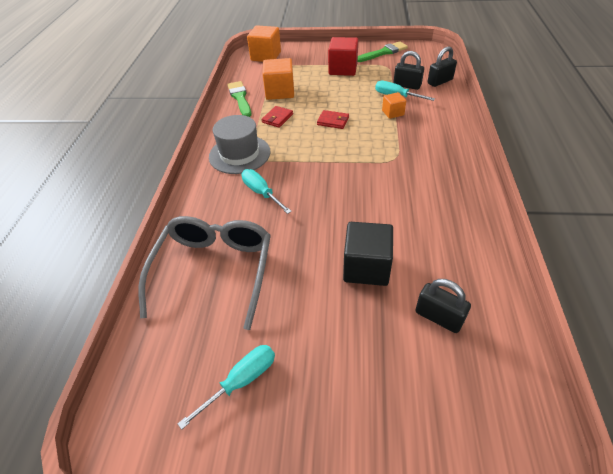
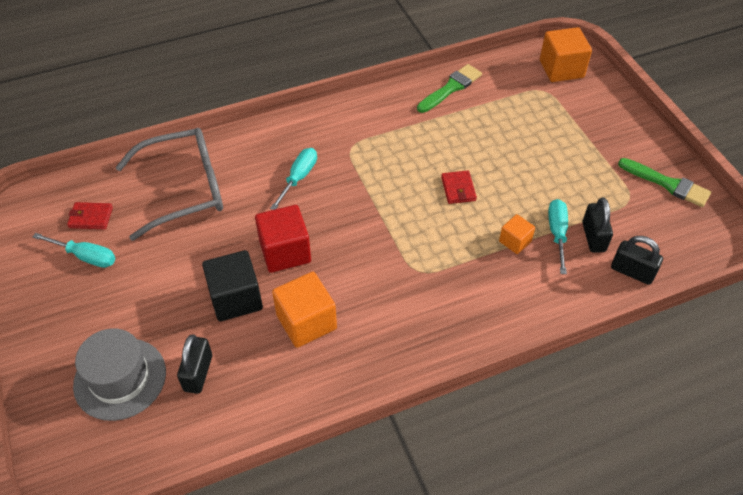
camera: 60 degrees right, 5 degrees up
grey hat [209,115,270,174] -> grey hat moved to [73,328,166,421]
red wallet [261,106,293,128] -> red wallet moved to [67,202,113,229]
orange cube [263,58,294,100] -> orange cube moved to [272,272,337,348]
red cube [328,37,358,76] -> red cube moved to [255,205,311,273]

